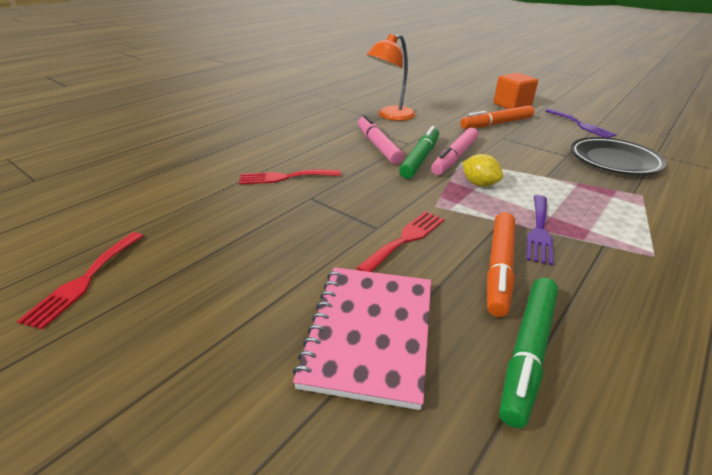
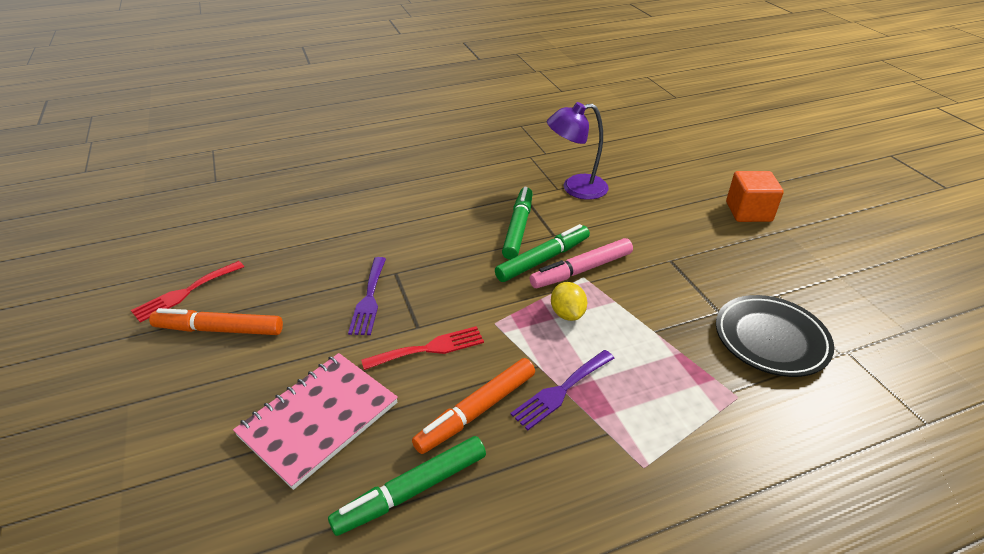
camera: 30 degrees right, 5 degrees up
red fork [239,170,341,185] -> none
pink marker [358,115,404,164] -> green marker [502,187,533,260]
orange lamp [367,34,416,121] -> purple lamp [547,102,609,200]
orange marker [461,105,534,129] -> orange marker moved to [149,308,283,335]
purple fork [545,109,617,138] -> purple fork moved to [348,257,386,335]

